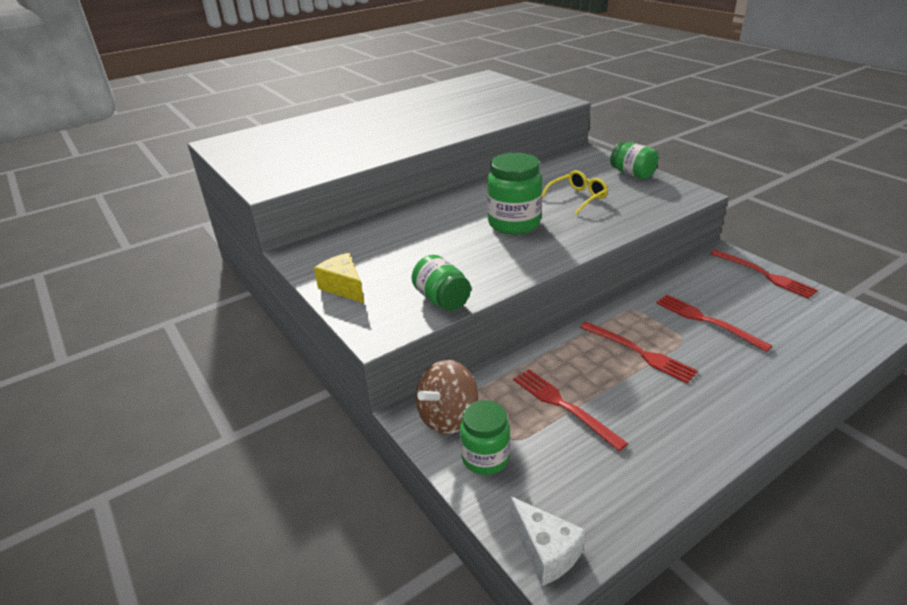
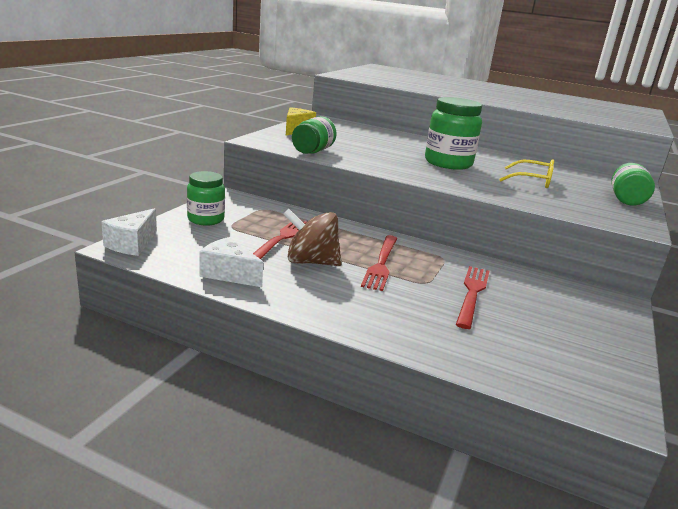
camera: 55 degrees right, 10 degrees down
brown spinning top [416,360,478,434] -> brown spinning top moved to [283,208,342,266]
red fork [710,250,818,299] -> none
none -> white cheese [199,237,263,287]

